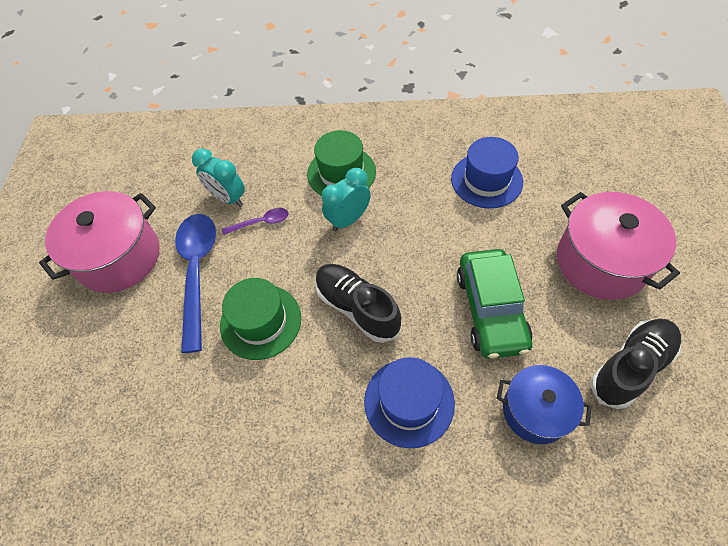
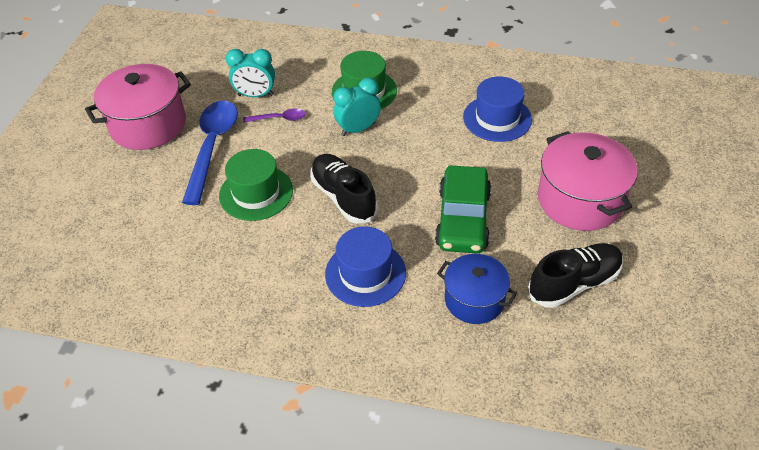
camera: 10 degrees right, 10 degrees down
turquoise clock [192,148,245,207] -> turquoise clock turned 45 degrees counterclockwise [226,49,275,97]

